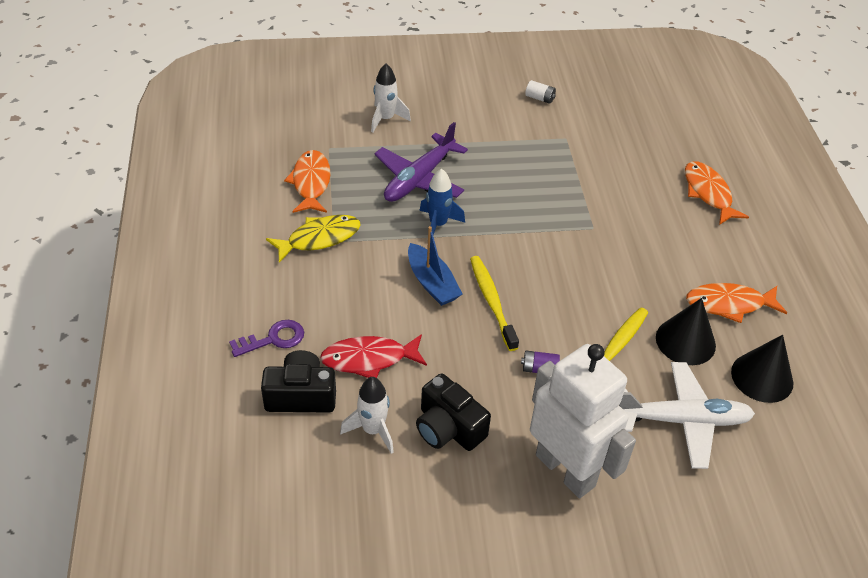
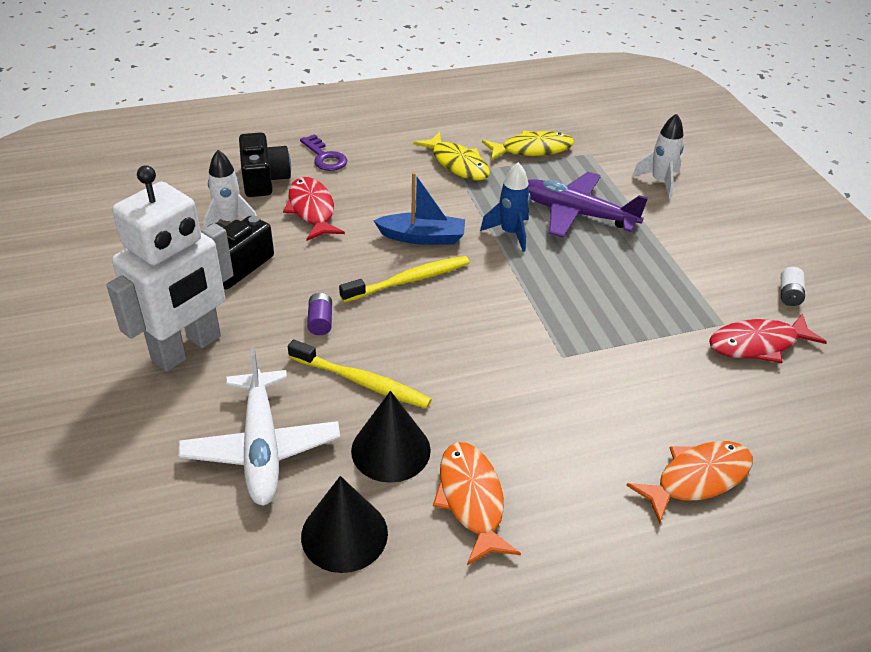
camera: 80 degrees right, 5 degrees down
orange fish [284,150,331,213] -> yellow fish [482,130,574,161]
blue boat [408,226,463,306] -> blue boat turned 135 degrees counterclockwise [373,172,465,245]
none -> red fish [709,313,827,363]

